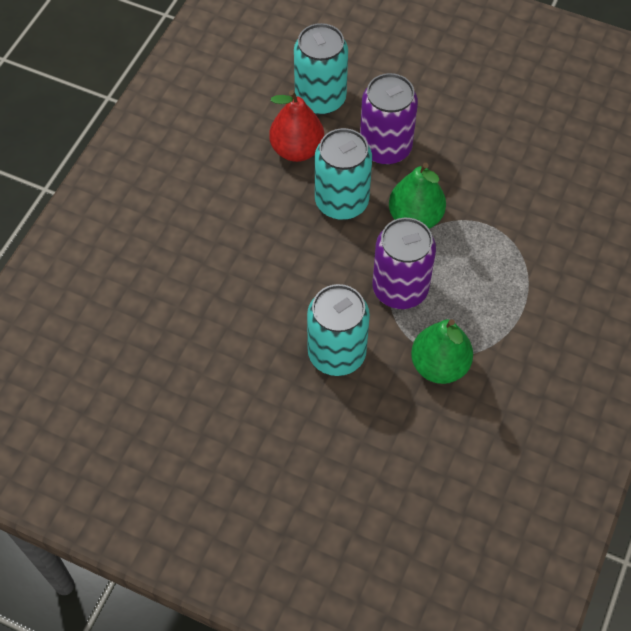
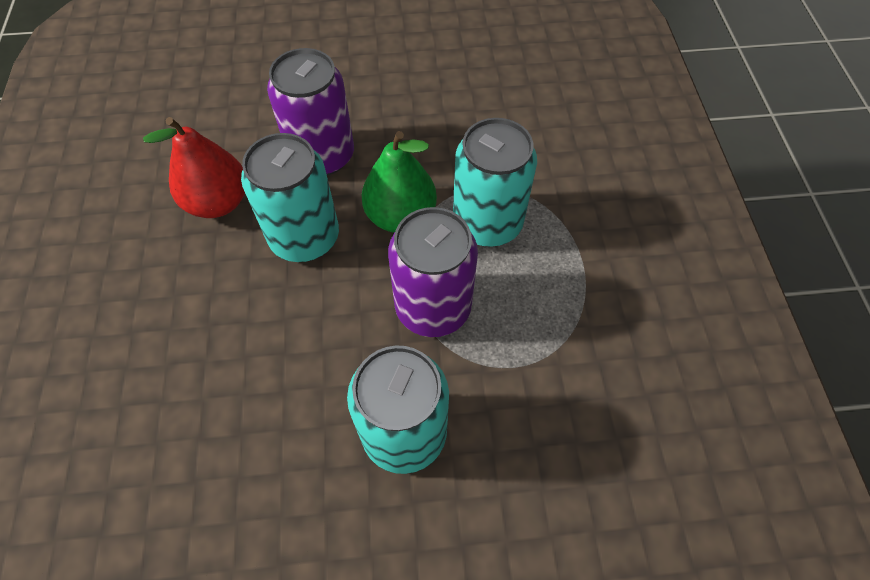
camera: 30 degrees left, 0 degrees up
turquoise can [294,23,348,115] -> turquoise can moved to [453,118,537,247]
green pear [411,319,473,384] -> none

